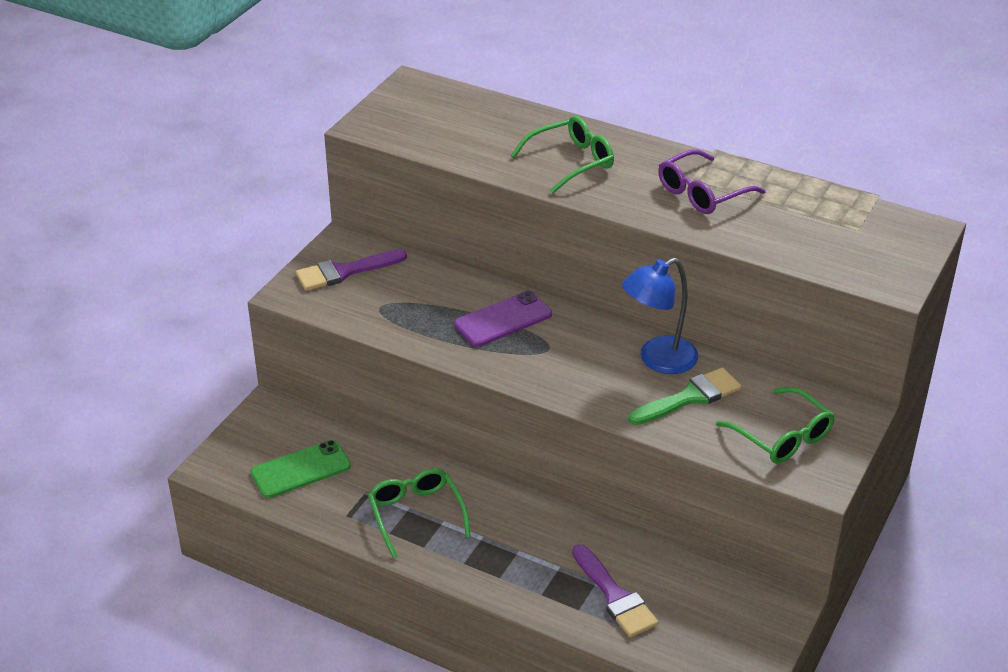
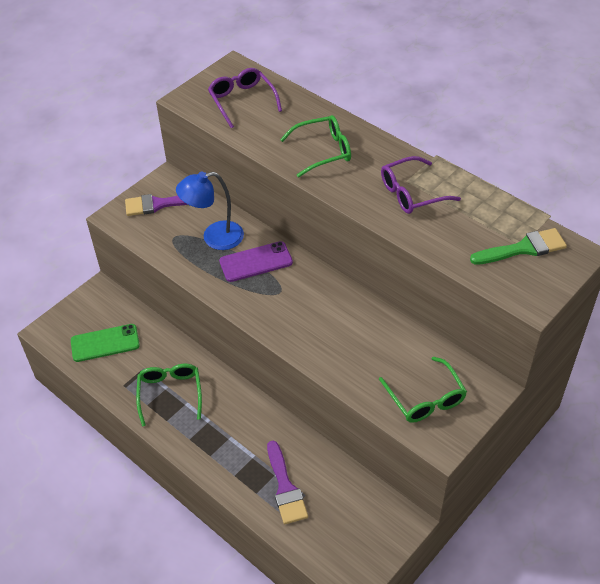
camera: 15 degrees right, 10 degrees up
blue lamp [622,258,698,374] -> blue lamp moved to [176,172,244,250]
green brush [628,367,742,425] -> green brush moved to [470,228,567,265]
none -> purple glasses [208,68,282,128]

